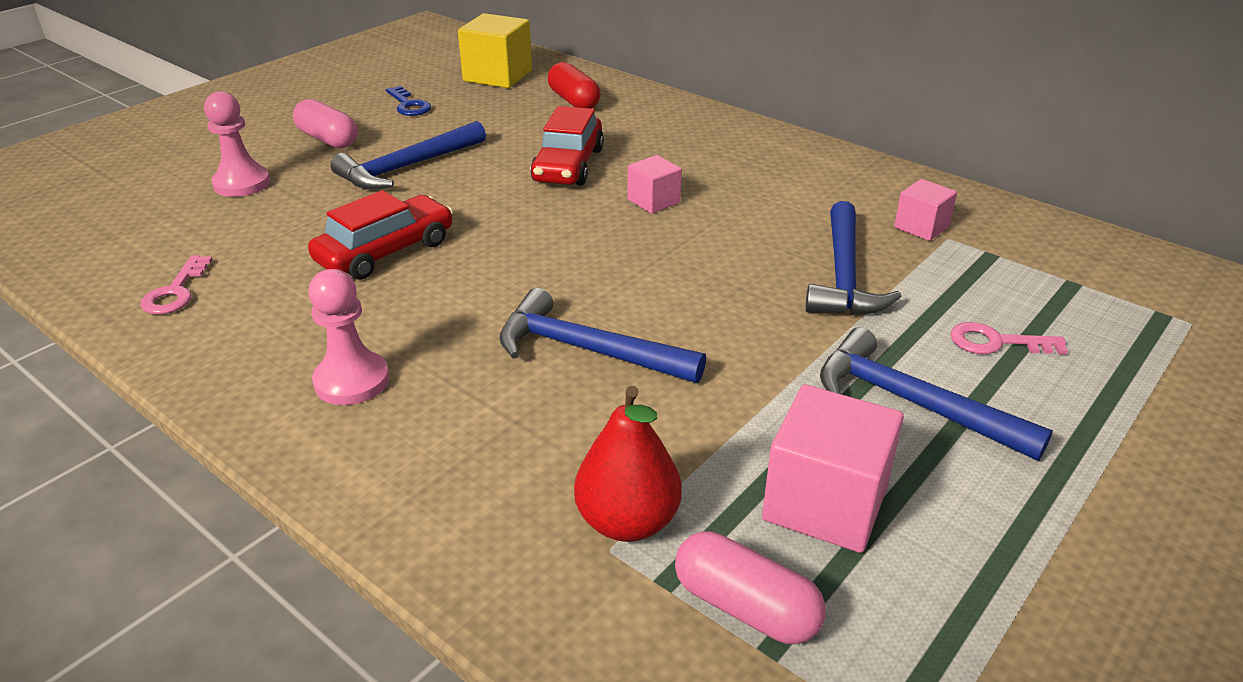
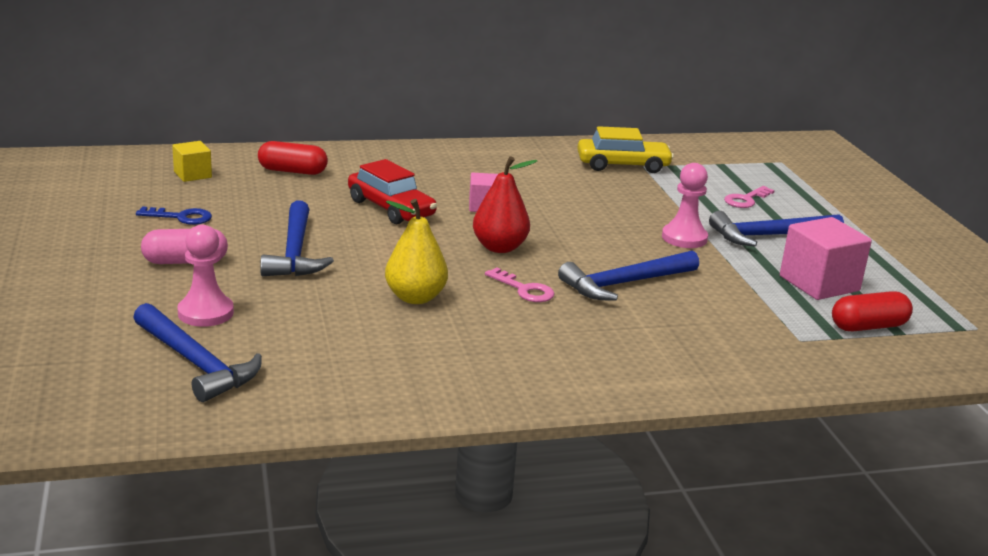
camera: 55 degrees left, 10 degrees down
pink key [141,255,213,315] -> pink key moved to [485,267,555,302]
red car [308,190,453,280] -> yellow pear [385,199,448,304]
pink pawn [308,269,389,405] -> pink pawn moved to [662,163,708,248]
yellow cube [458,13,532,88] -> yellow cube [172,141,212,182], size x0.58
red pear [574,386,682,542] -> red pear moved to [473,156,537,253]
pink capsule [675,531,826,644] -> red capsule [832,291,913,331]
blue hammer [806,201,902,315] -> blue hammer moved to [133,303,262,402]
pink cube [894,179,957,241] -> yellow car [577,126,674,173]

